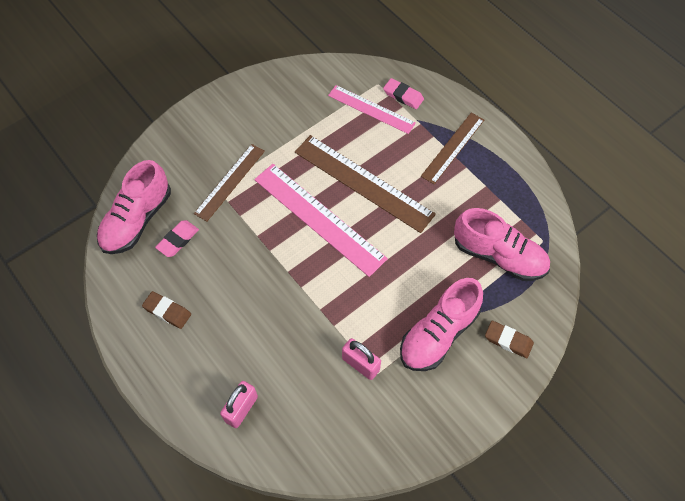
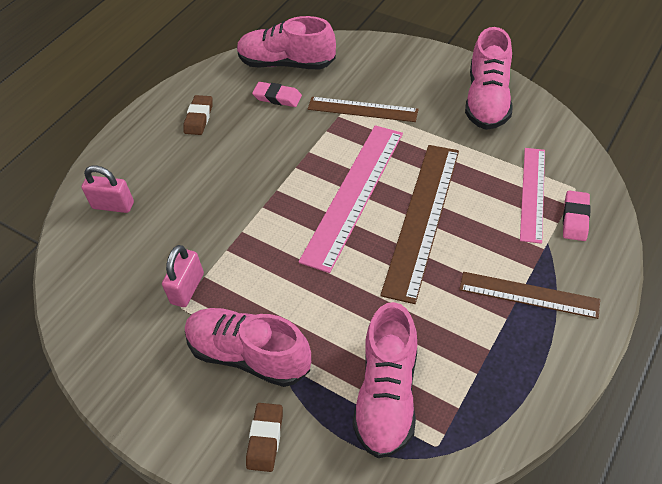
camera: 75 degrees right, 10 degrees down
none -> pink shoe [465,27,513,130]

